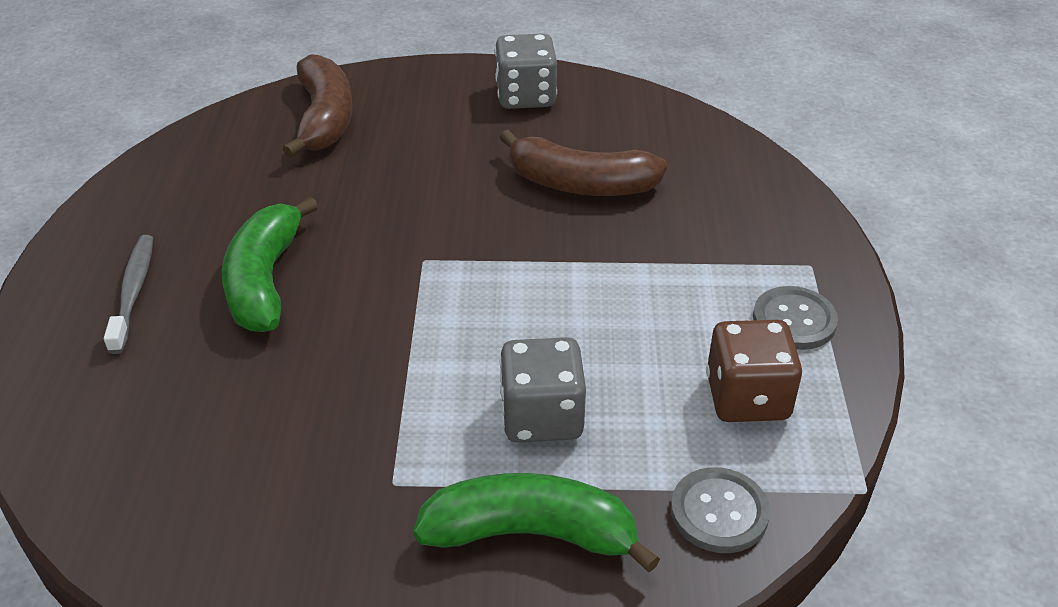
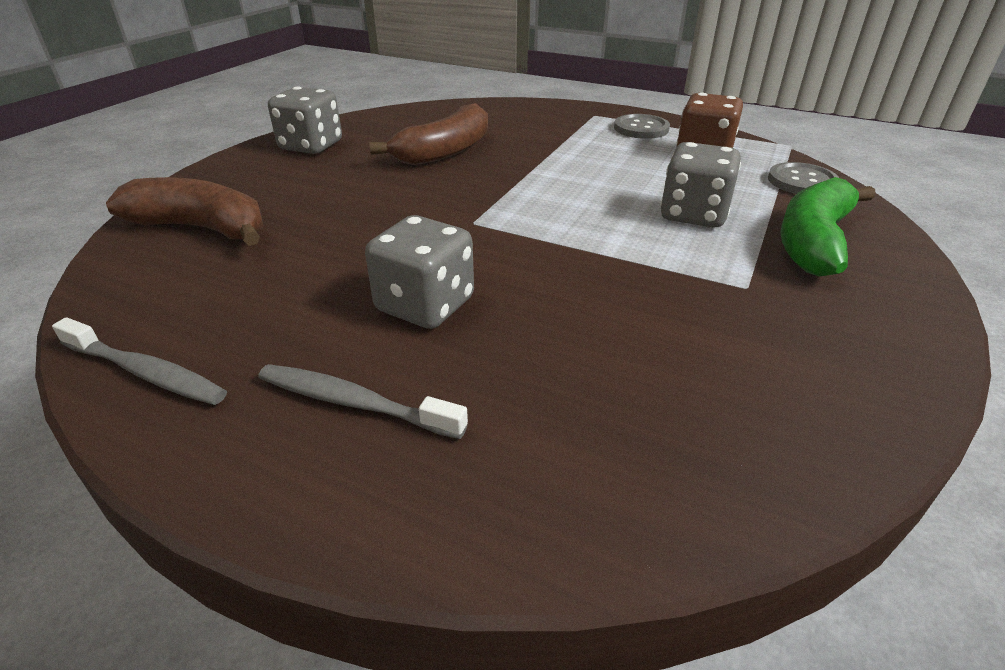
camera: 65 degrees left, 5 degrees down
green banana [222,197,318,332] -> grey dice [365,215,474,329]
none -> grey toothbrush [52,317,227,405]

